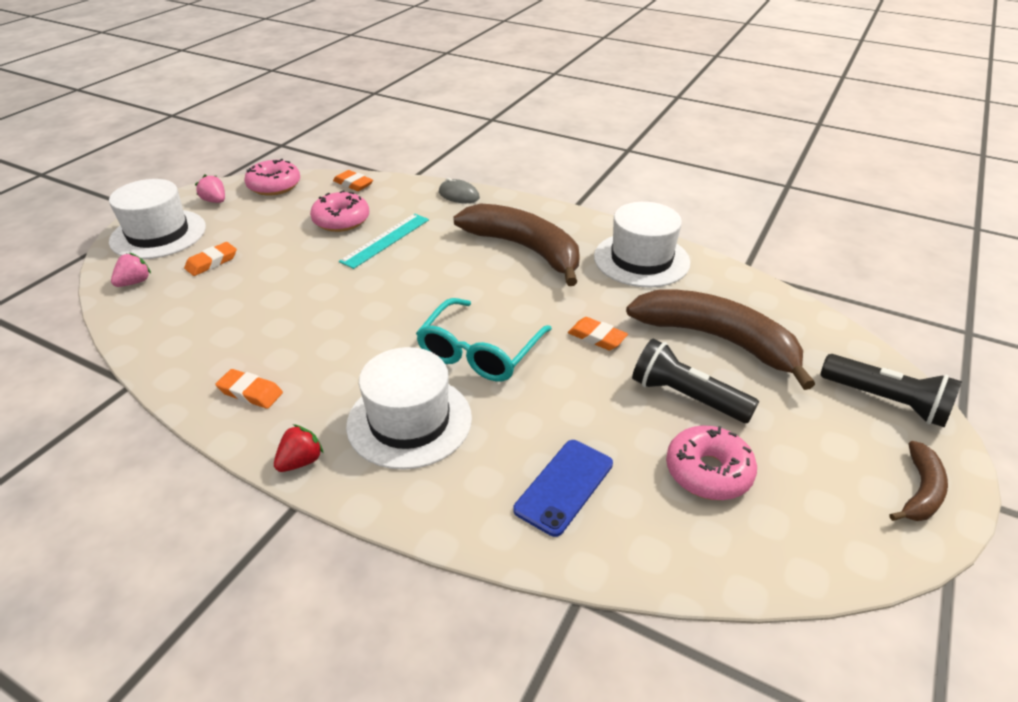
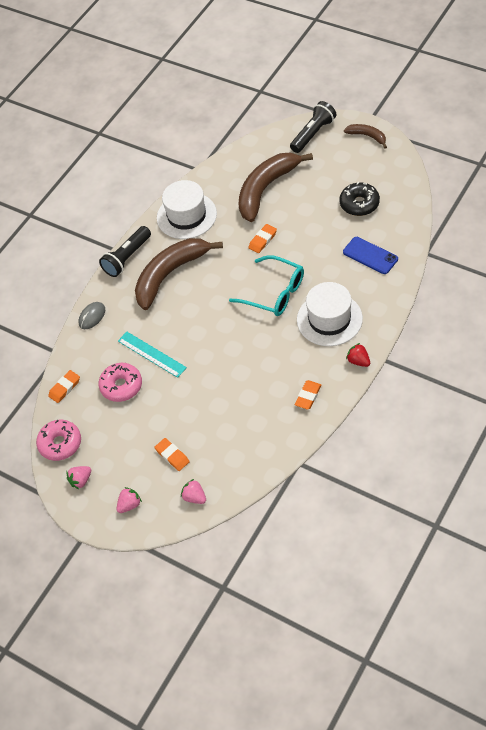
camera: 80 degrees left, 15 degrees up
white hat [109,179,206,259] -> pink strawberry [116,487,142,513]
black flashlight [632,339,759,423] -> black flashlight moved to [99,226,151,277]
pink donut [666,426,757,500] -> black donut [339,182,380,216]

